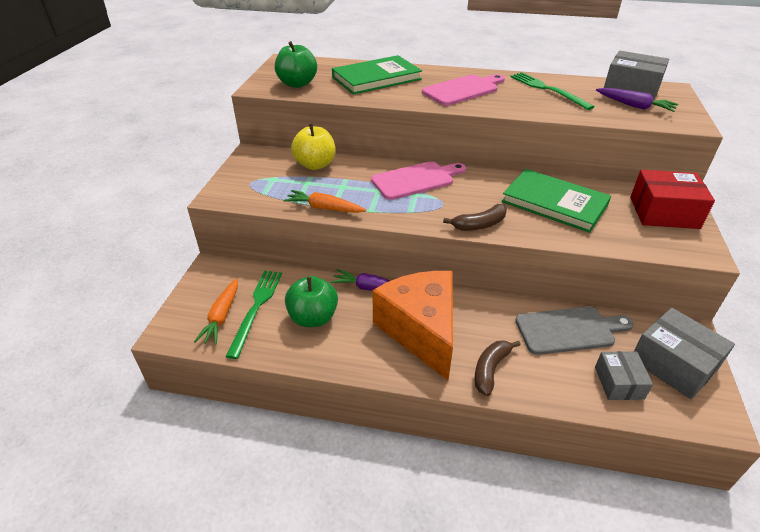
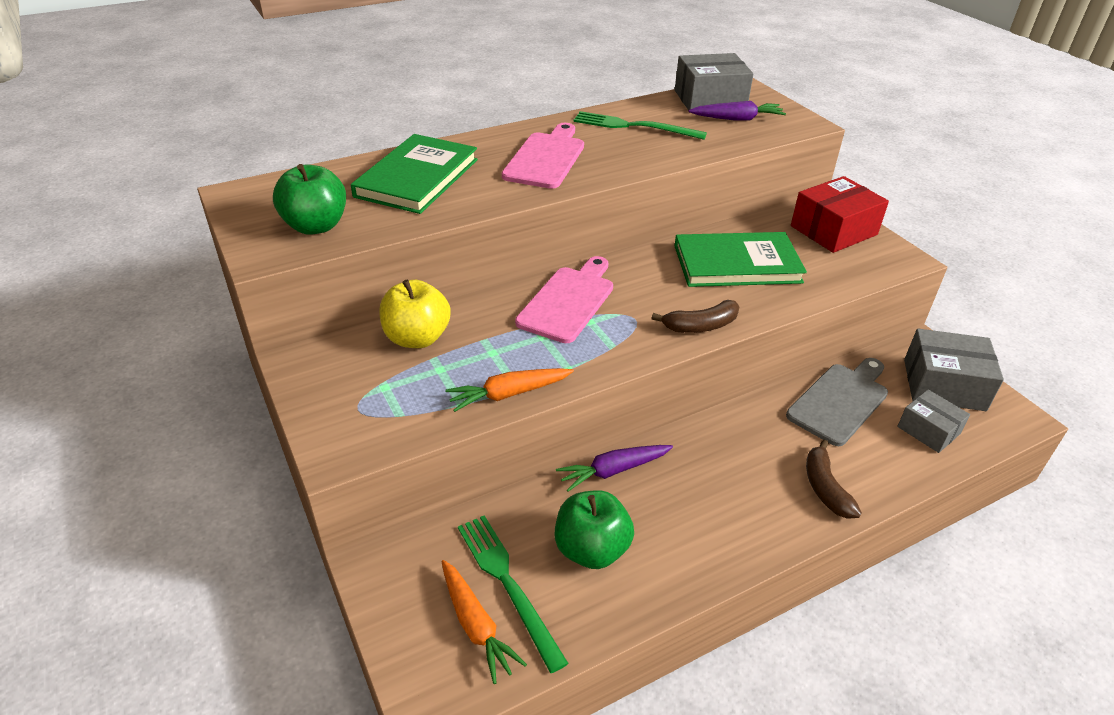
camera: 40 degrees left, 0 degrees up
orange cheese [372,271,453,380] -> none
brown banana [443,204,507,231] -> brown banana turned 45 degrees clockwise [651,300,740,333]

